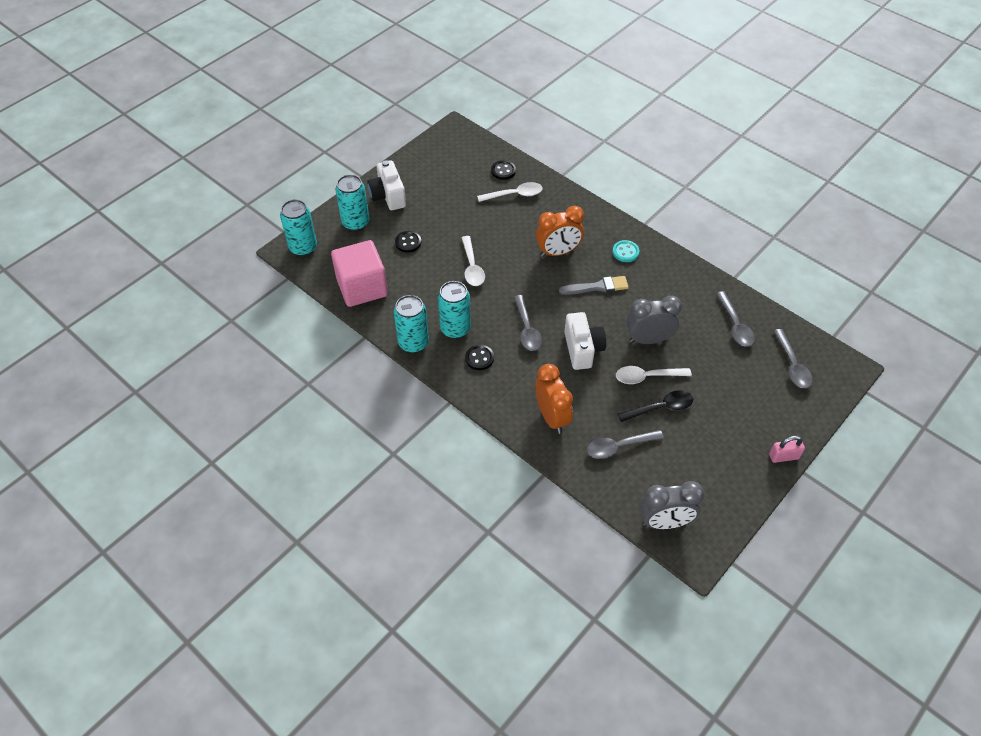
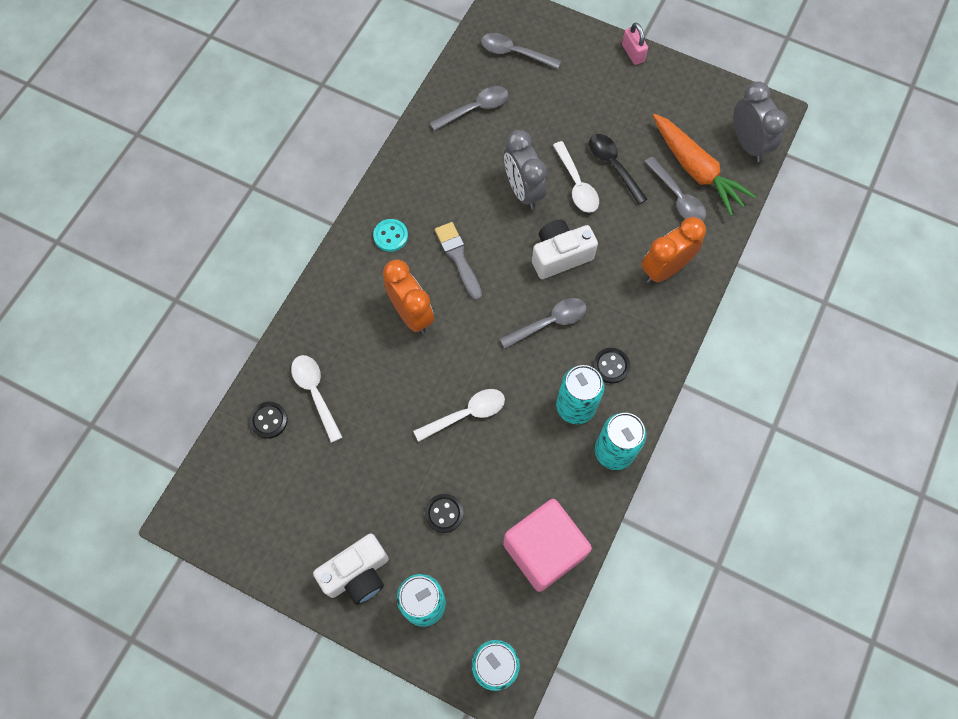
camera: 105 degrees left, 15 degrees up
grey spoon [774,329,813,388] -> grey spoon turned 135 degrees counterclockwise [481,33,561,69]
none -> orange carrot [653,114,756,216]

